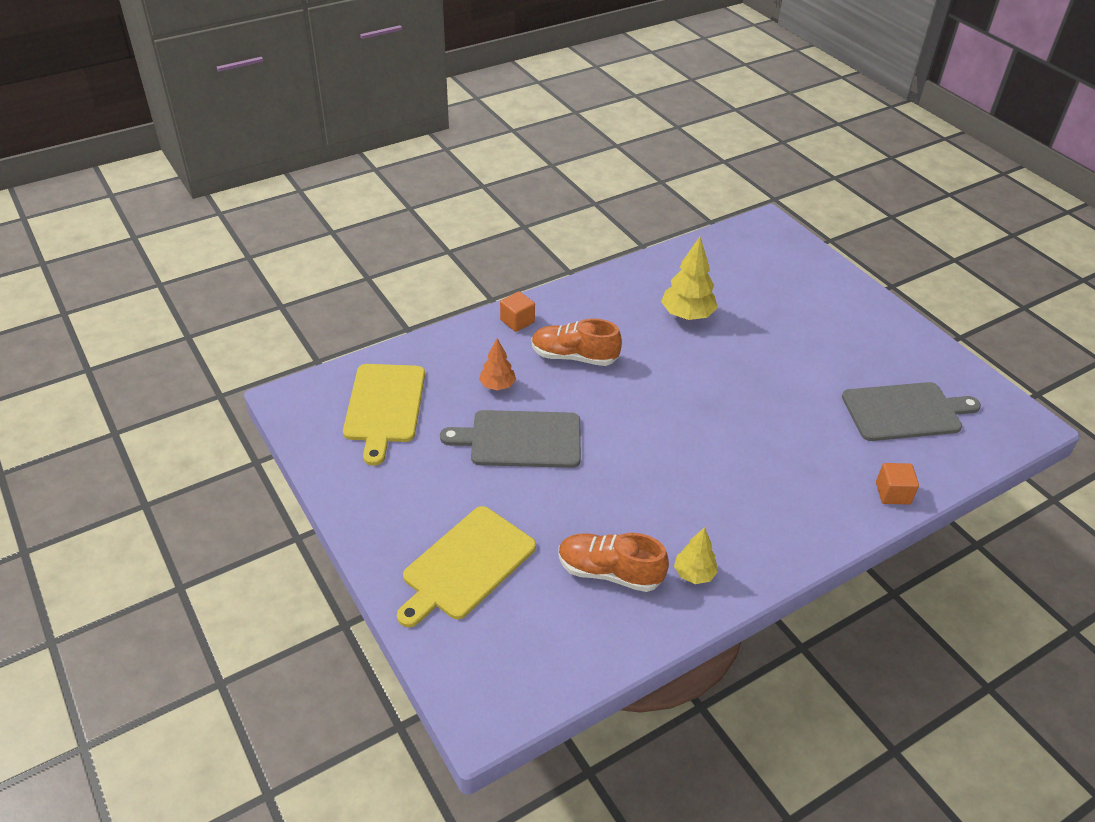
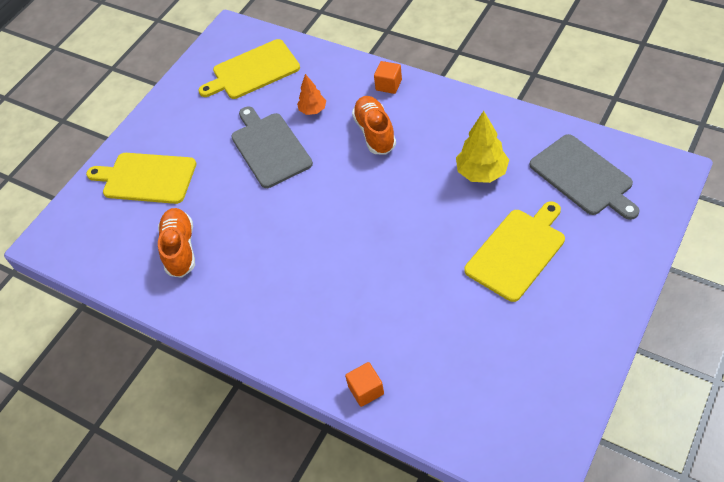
camera: 70 degrees right, 10 degrees up
yellow tree [674,527,718,584] -> none
grey cutting board [842,382,981,441] -> grey cutting board moved to [530,134,640,220]
none -> yellow cutting board [464,201,565,302]

